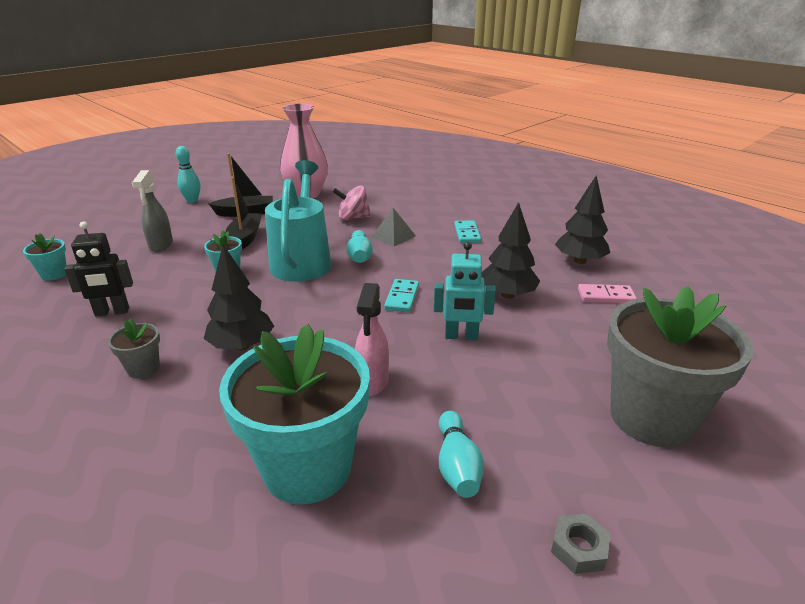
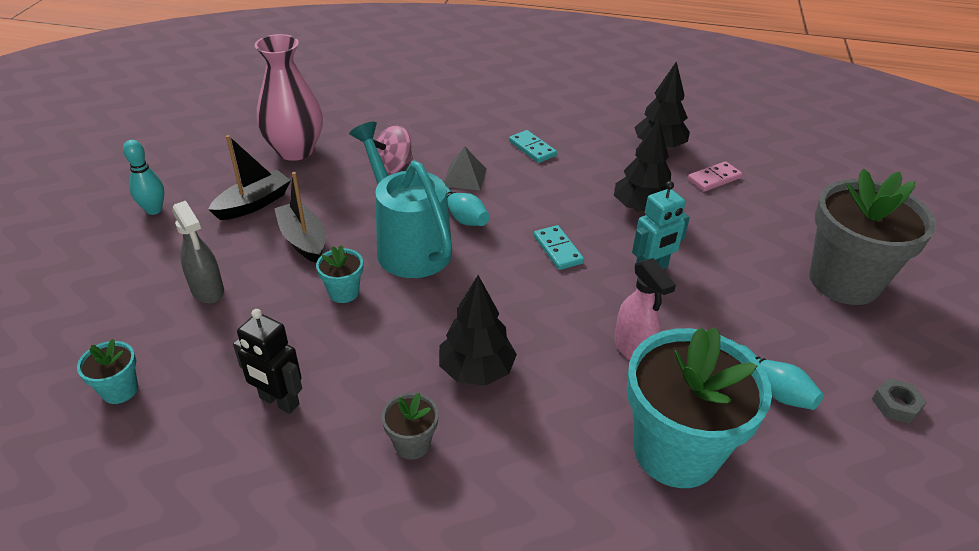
camera: 35 degrees left, 10 degrees up
black robot [64,221,133,316] -> black robot turned 75 degrees clockwise [233,309,302,414]

